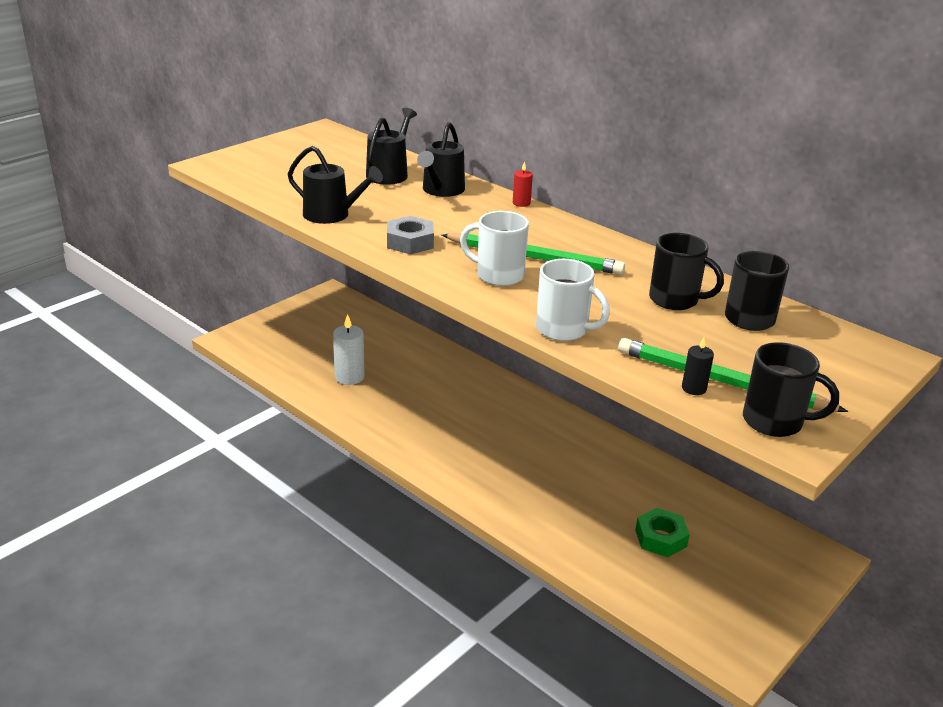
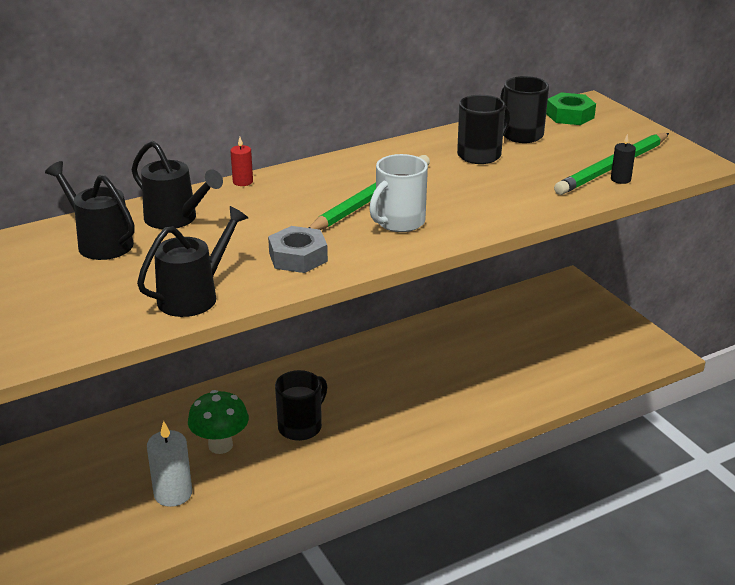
camera: 70 degrees left, 0 degrees up
white mug [536,259,610,341] -> none
green nut [635,508,690,557] -> green nut moved to [546,92,596,125]
black mug [743,342,839,437] -> black mug moved to [275,370,327,441]
none -> green mushroom [188,390,249,454]

